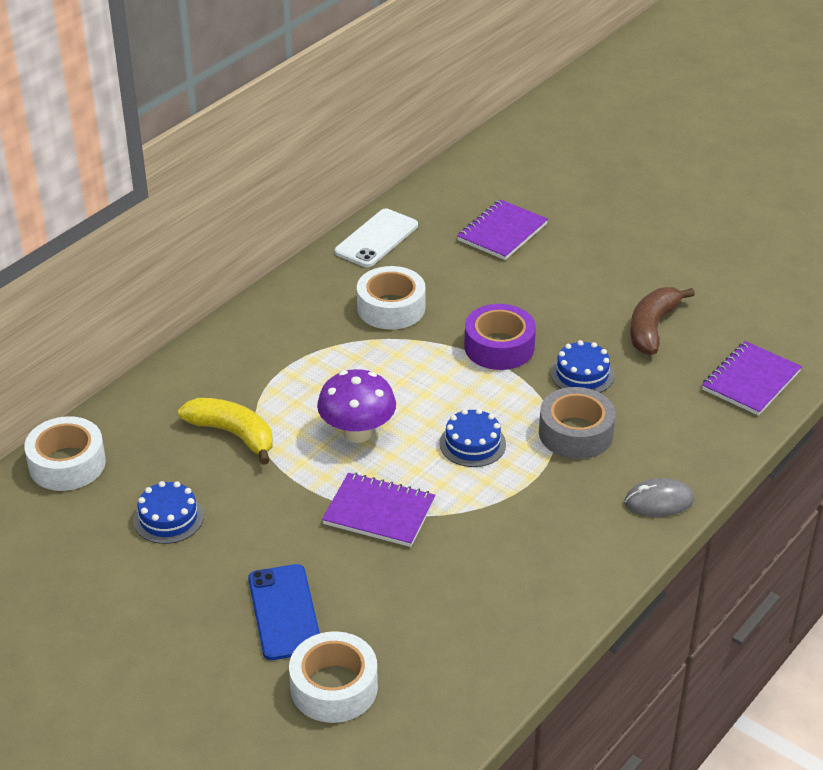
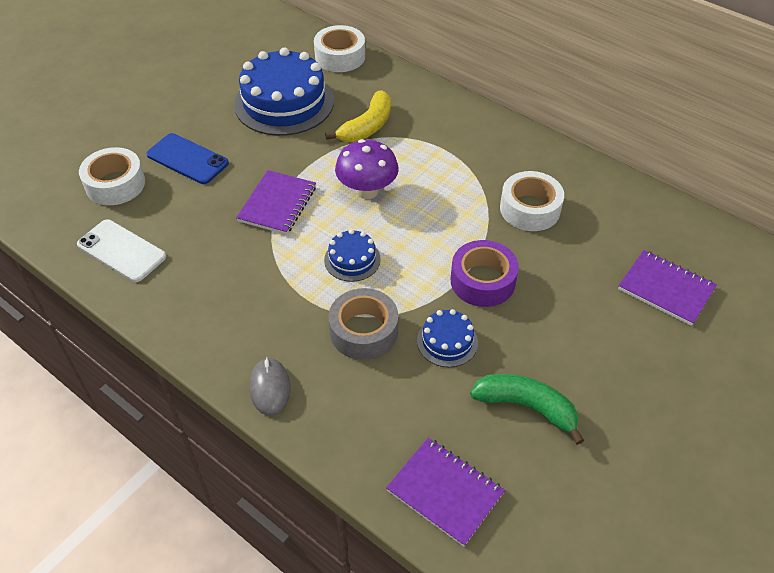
camera: 90 degrees right, 10 degrees up
blue cake [133,481,204,544] -> blue cake [234,47,334,136], size x2.10
blue phone [248,564,320,660] -> blue phone turned 45 degrees clockwise [146,133,229,184]
white phone [335,209,418,267] -> white phone moved to [77,220,166,282]
brown banana [630,287,695,355] -> green banana [470,374,584,445]

